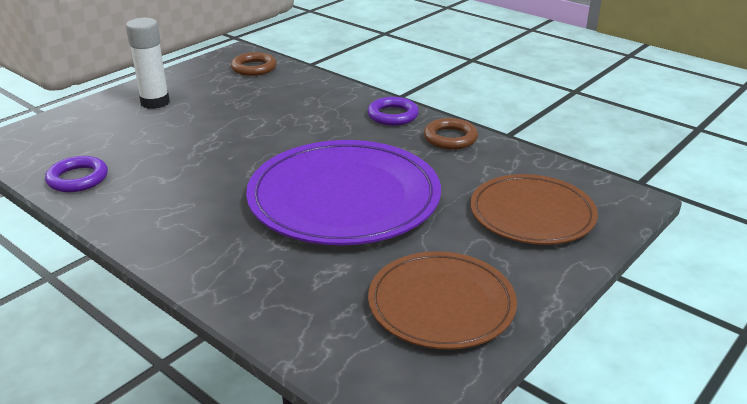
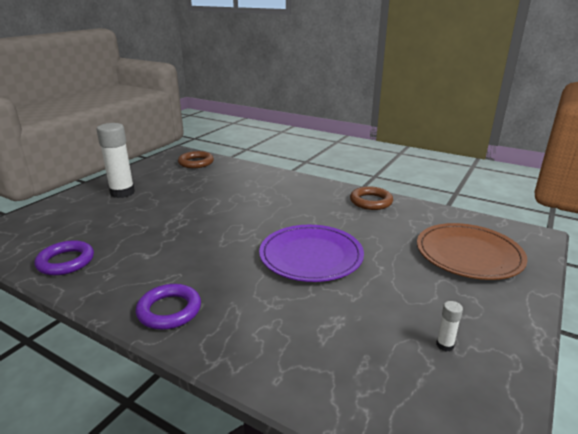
camera: 10 degrees left, 5 degrees down
purple plate [246,140,441,245] -> purple plate [259,225,364,282], size x0.63
purple ring [367,97,419,126] -> purple ring moved to [136,284,201,330]
brown plate [368,251,517,350] -> white glue stick [436,301,463,352]

